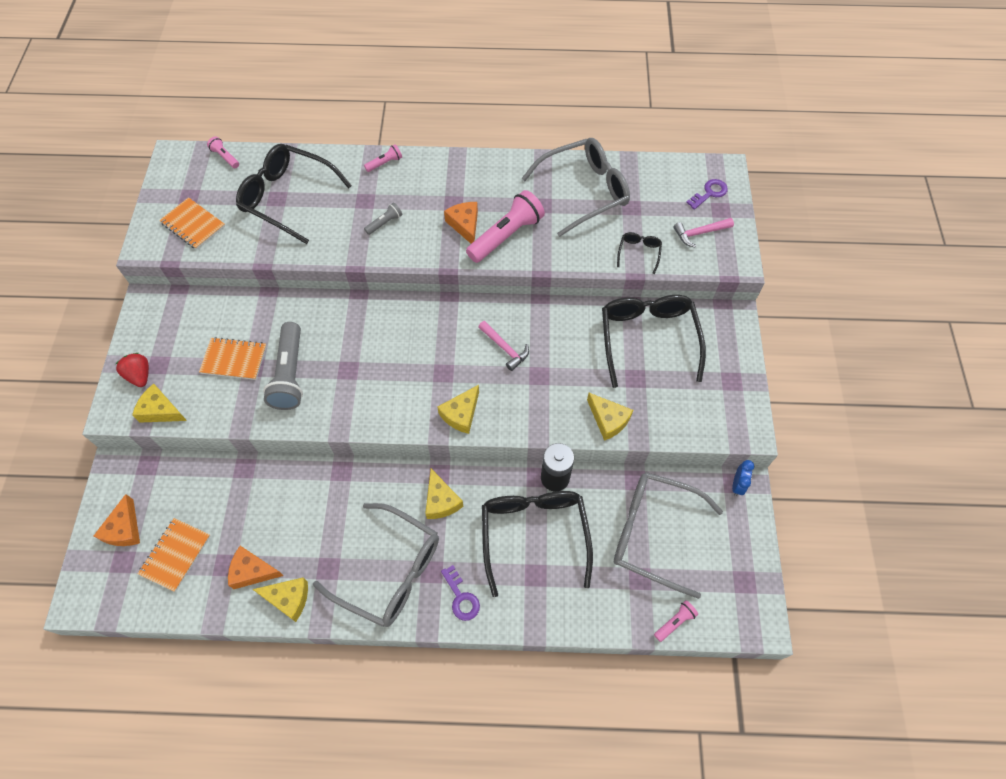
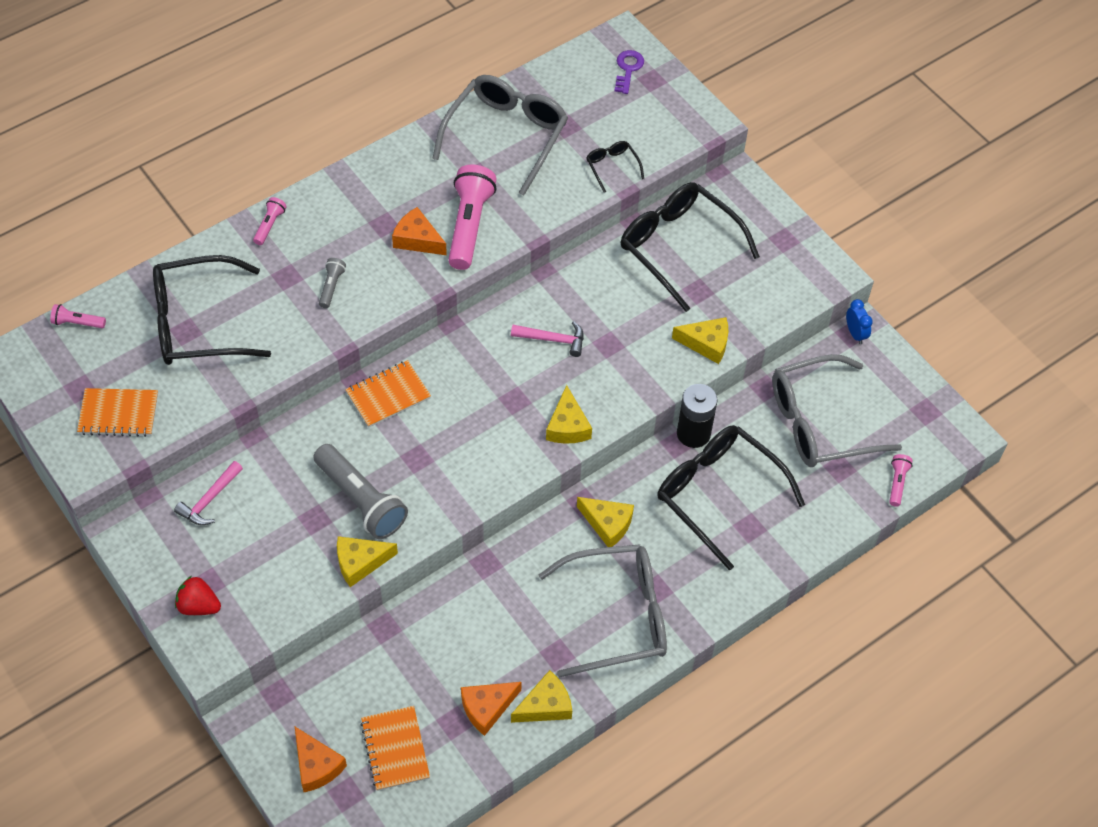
camera: 40 degrees left, 5 degrees down
yellow cheese [132,384,187,423] -> yellow cheese moved to [337,536,398,587]
orange notebook [199,337,267,380] -> orange notebook moved to [345,360,431,427]
purple key [441,565,480,621] -> none
pink hammer [673,218,734,248] -> pink hammer moved to [174,461,243,525]

